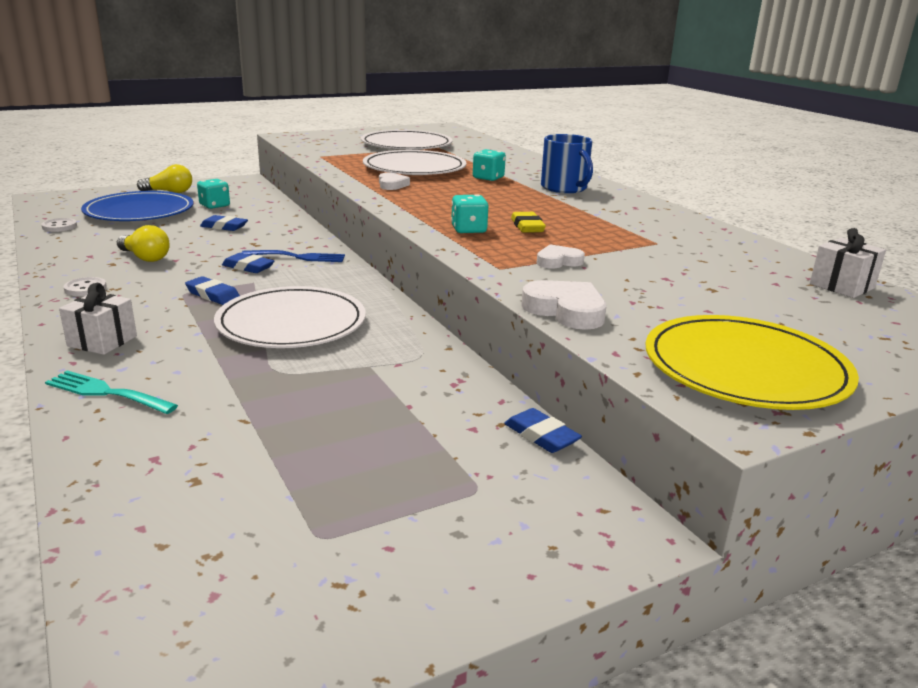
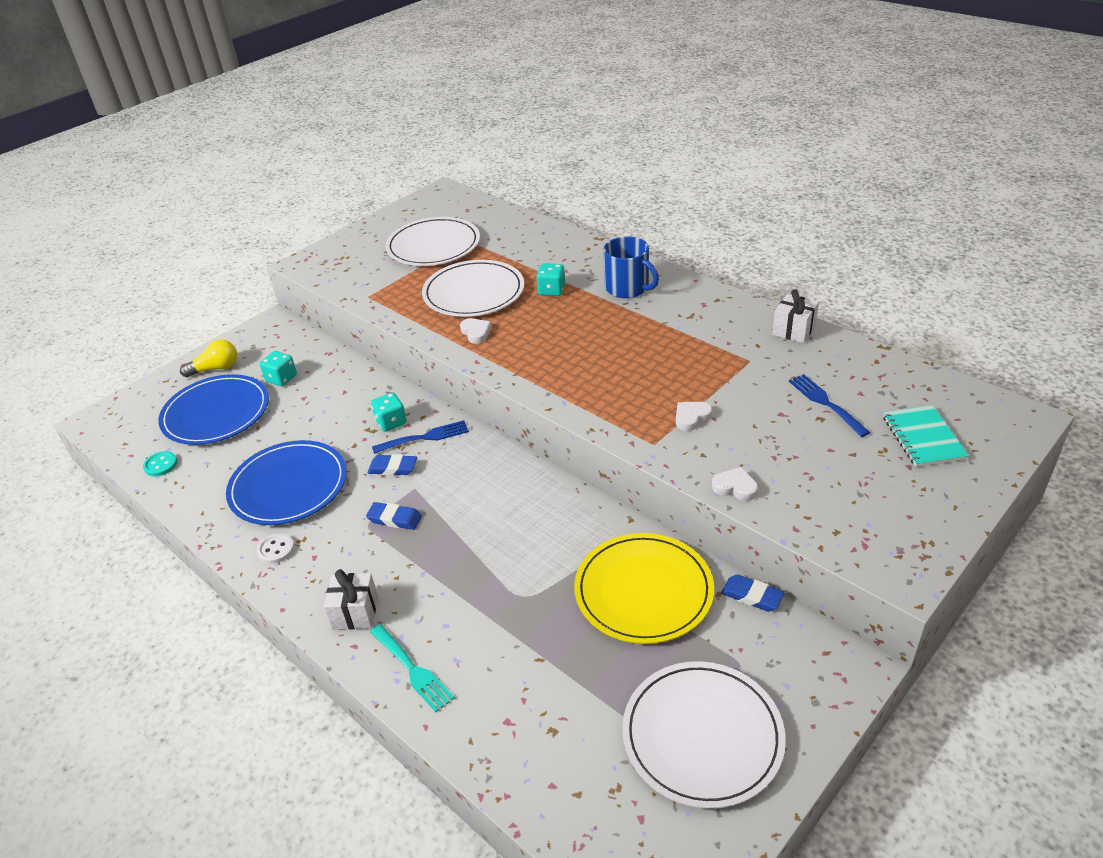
camera: 15 degrees left, 15 degrees up
white button [41,218,77,232] -> turquoise button [143,451,178,476]
turquoise fork [45,370,178,414] -> turquoise fork turned 135 degrees counterclockwise [370,624,455,712]
yellow light bulb [117,225,170,262] -> blue plate [226,440,347,525]
blue eraser [200,215,248,231] -> none
white plate [214,286,366,348] -> white plate moved to [622,661,786,809]
turquoise dice [451,194,488,233] -> turquoise dice moved to [371,392,407,432]
yellow eraser [511,212,546,233] -> none
white heart [521,280,606,330] -> white heart [712,467,758,501], size x0.64
yellow plate [646,315,859,410] -> yellow plate moved to [574,533,714,644]
white gift [810,228,886,298] -> white gift moved to [772,289,819,343]
none -> blue fork [789,374,870,437]
none -> turquoise notebook [883,405,969,467]

